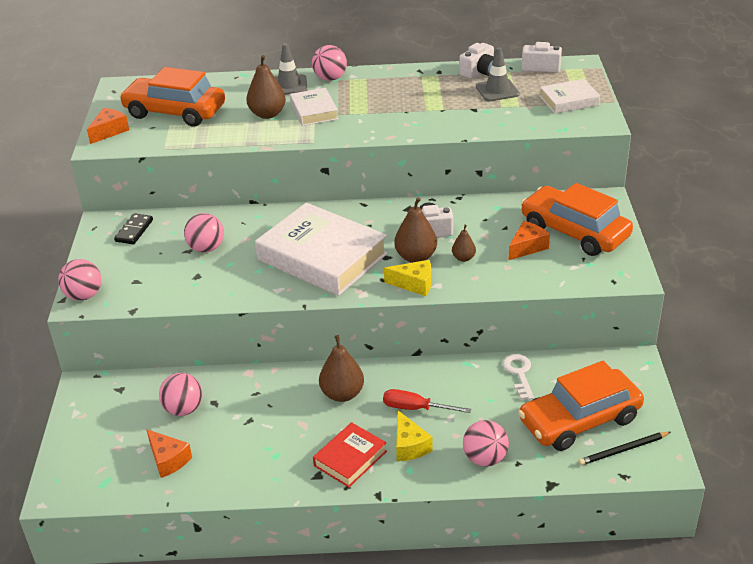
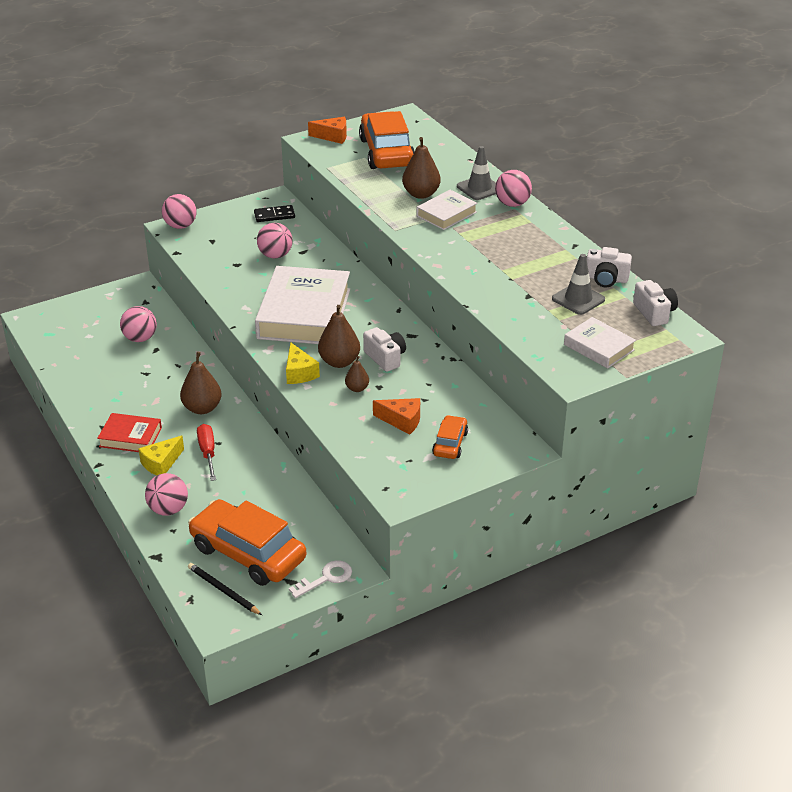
camera: 60 degrees right, 0 degrees up
orange cheese [146,429,192,478] -> none
white key [503,354,534,400] -> white key moved to [289,560,352,598]
orange car [521,183,633,256] -> orange car [432,415,468,459], size x0.49

